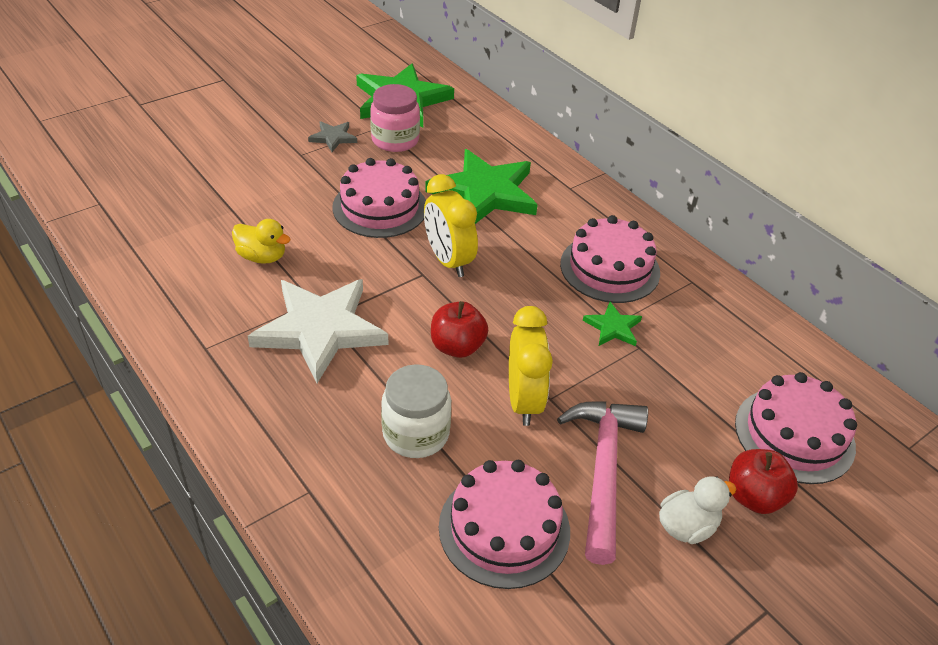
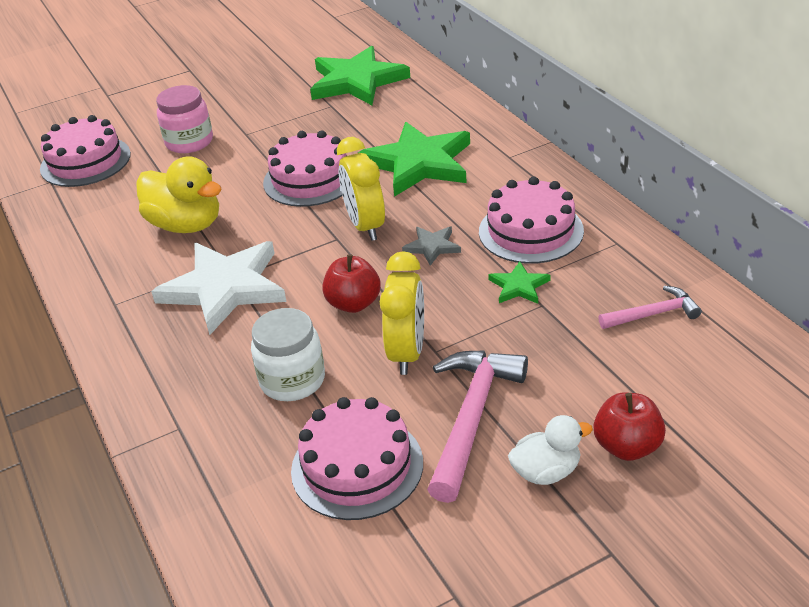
camera: 15 degrees right, 5 degrees down
yellow duck [232,219,291,264] -> yellow duck [136,156,222,233], size x1.68
grey star [308,121,357,152] -> grey star moved to [402,227,461,266]
pink jar [370,84,420,152] -> pink jar moved to [156,85,213,153]
pink cake [735,372,857,484] -> pink cake moved to [40,115,131,187]
none -> pink hammer [598,286,702,329]

